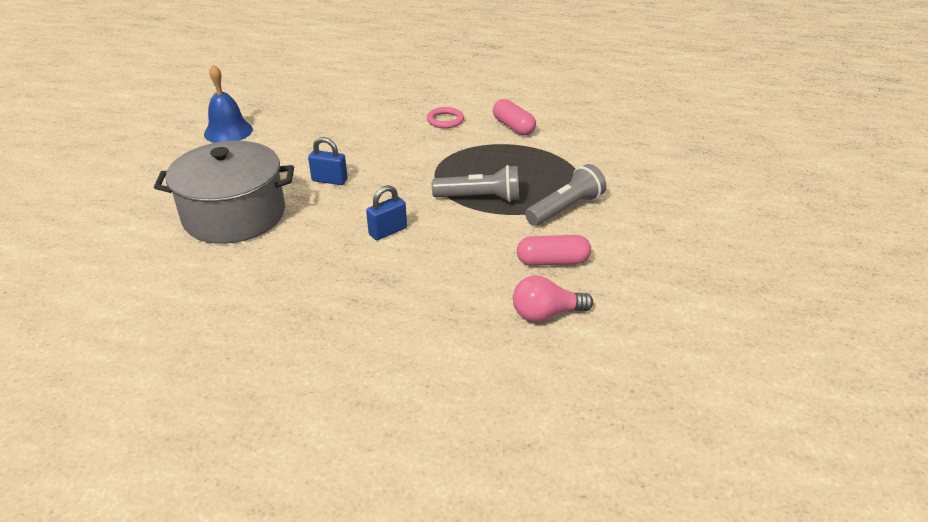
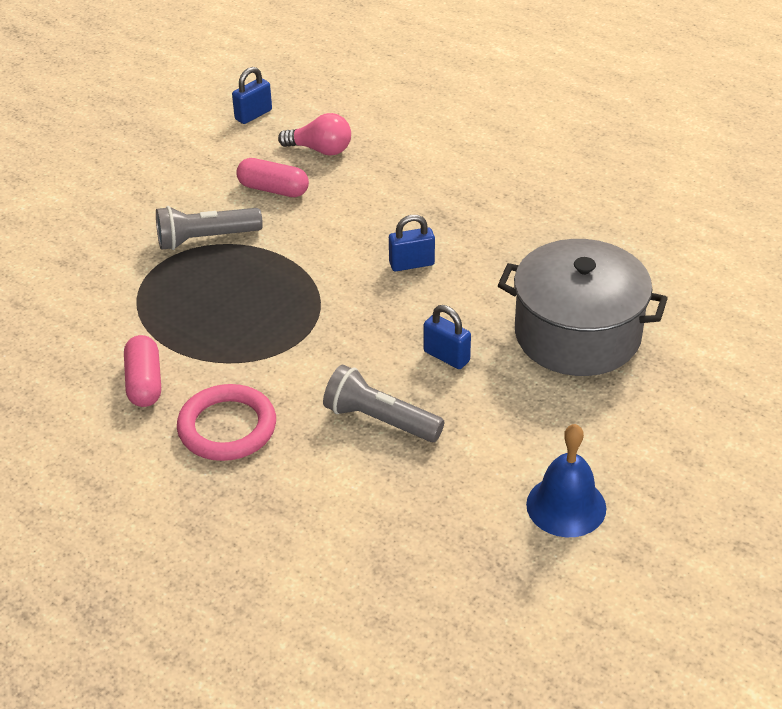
camera: 155 degrees left, 5 degrees up
pink ring [427,107,464,128] -> pink ring [177,384,276,461], size x1.62
grey flashlight [432,165,519,202] -> grey flashlight moved to [323,365,444,442]
none -> blue padlock [232,67,272,124]

